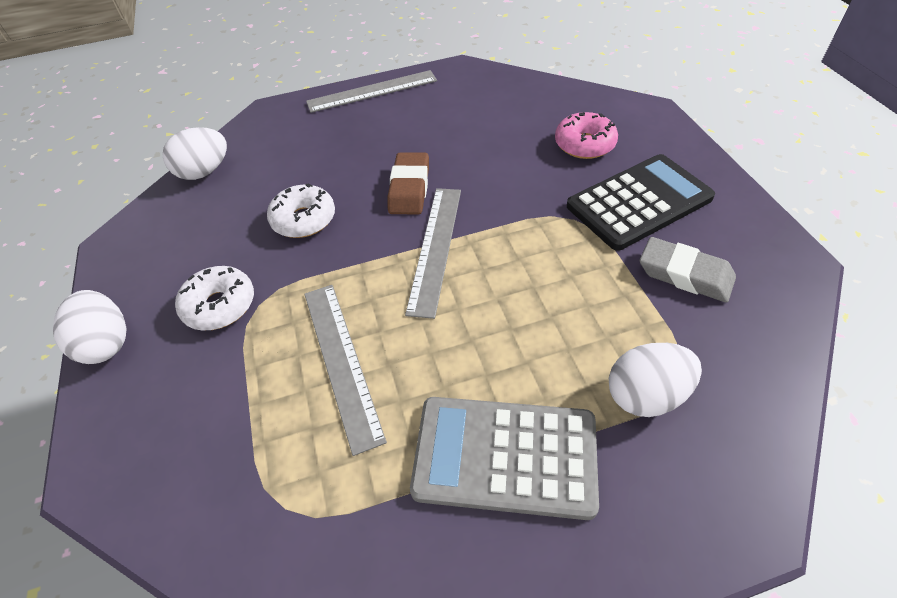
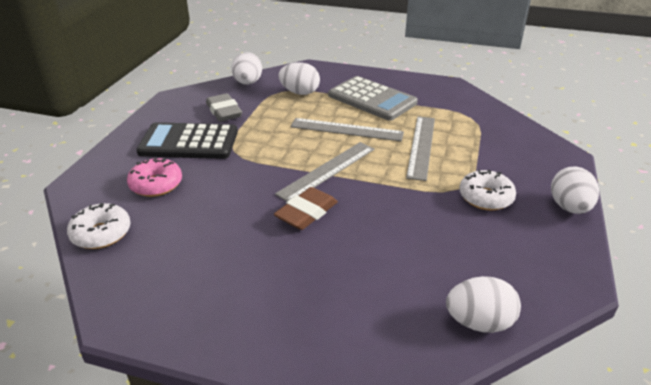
camera: 150 degrees left, 15 degrees down
white donut [267,184,335,238] -> white donut moved to [67,203,130,249]
grey ruler [306,70,437,113] -> grey ruler moved to [290,118,404,141]
none -> white egg [231,52,262,85]

